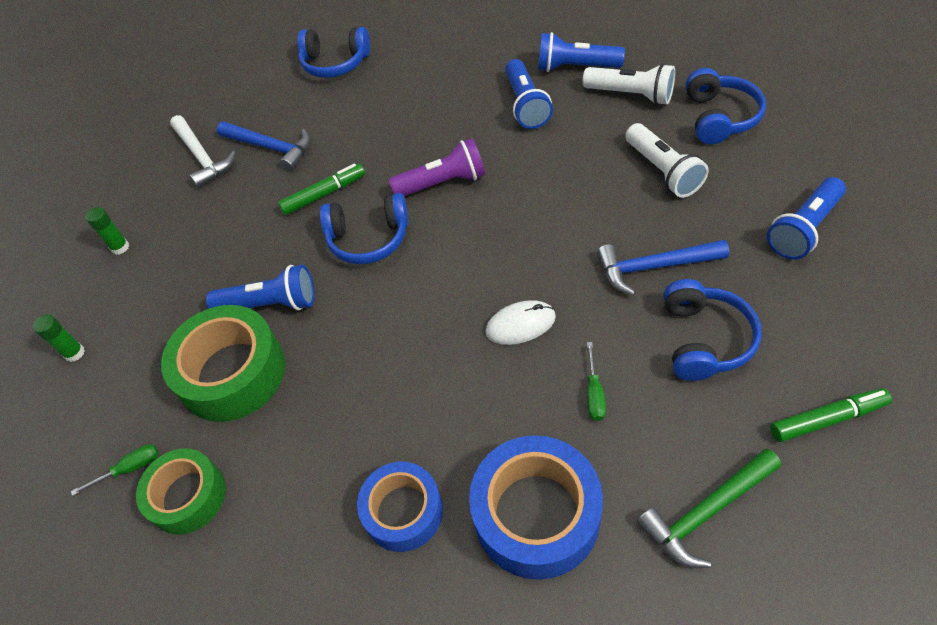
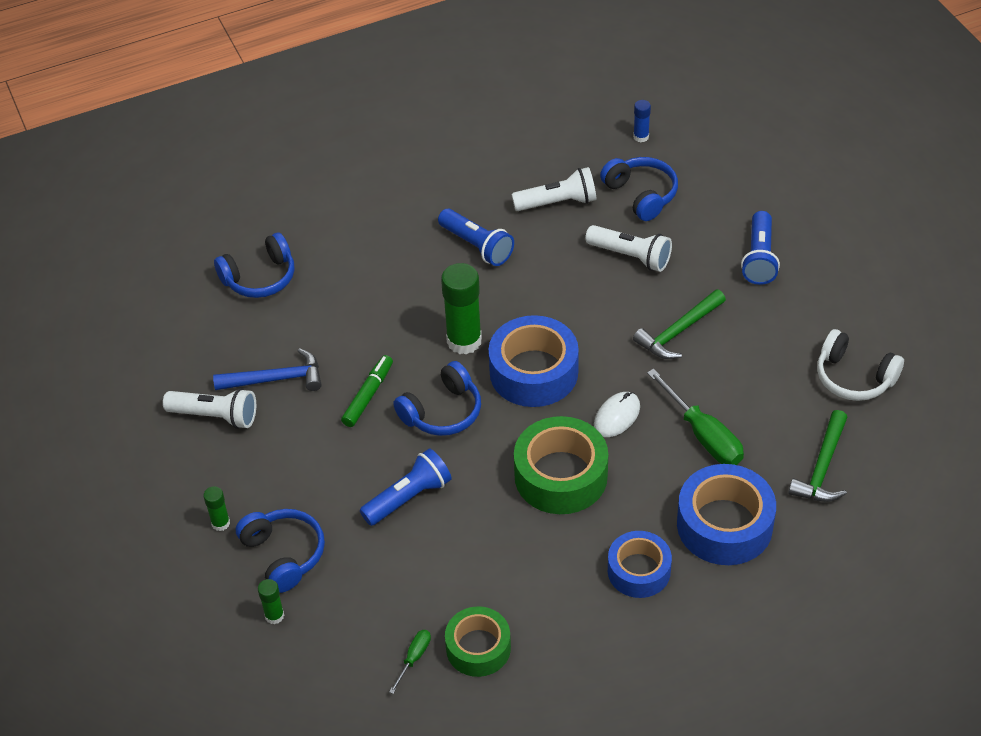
camera: 40 degrees left, 5 degrees down
green tape [161,305,285,422] -> green tape moved to [514,416,608,514]
white hammer [170,115,236,188] -> white flashlight [163,388,256,429]
purple flashlight [389,138,485,196] -> green glue stick [441,263,482,355]
blue flashlight [538,32,625,72] -> none
green screwdriver [587,342,606,421] -> green screwdriver [647,369,744,465], size x2.01
blue hammer [597,240,729,295] -> green hammer [633,289,726,359]
blue headphones [664,279,762,381] -> blue headphones moved to [236,509,325,593]
green marker [770,388,892,442] -> white headphones [817,329,904,401]
none -> blue tape [489,315,579,407]
none -> blue glue stick [633,100,651,142]

